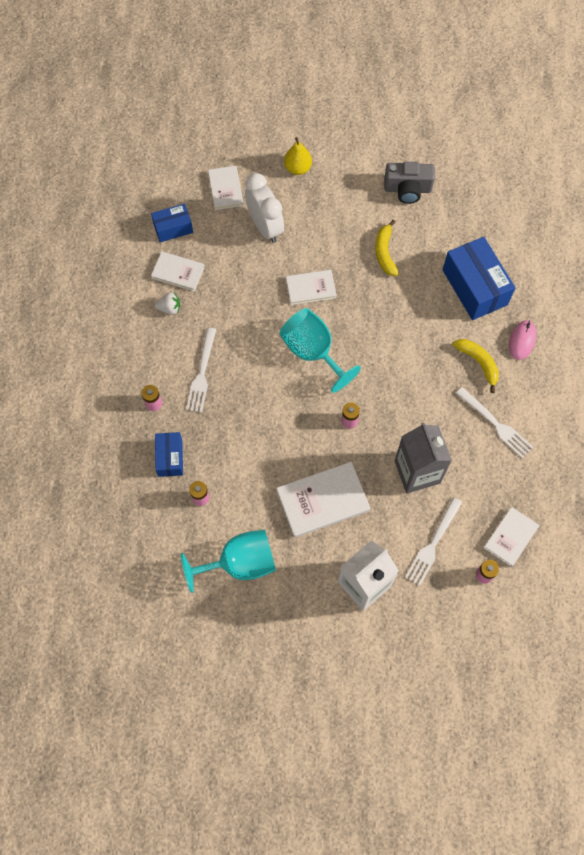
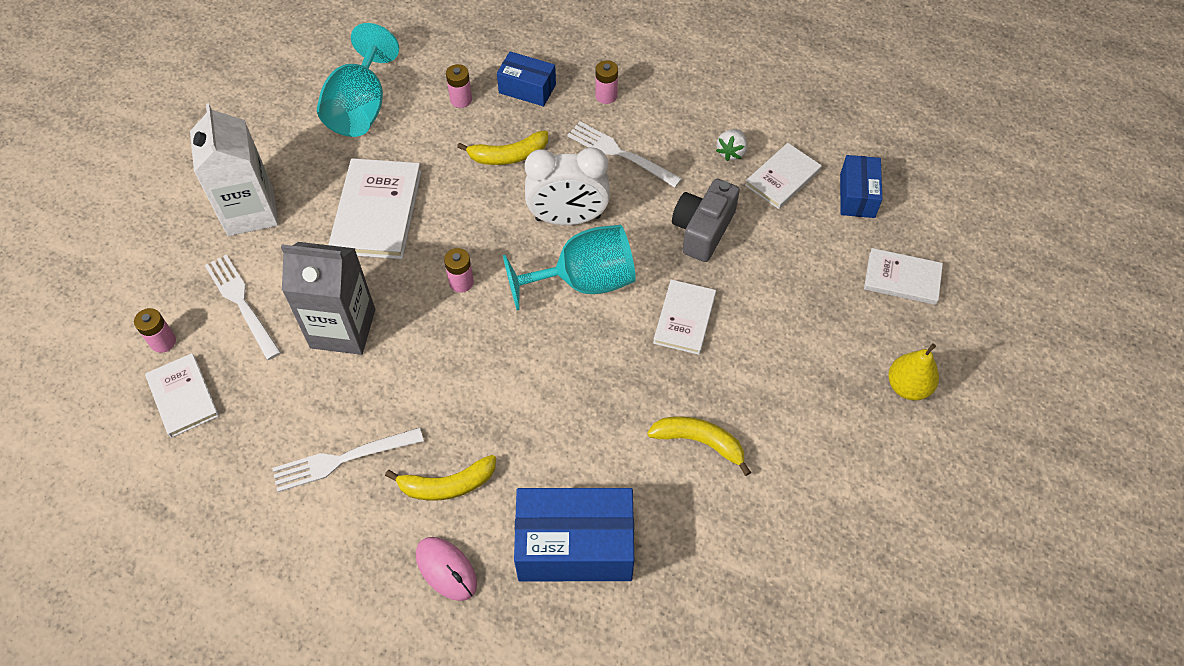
camera: 115 degrees right, 10 degrees down
white clock [245,173,284,243] -> white clock moved to [525,148,610,225]
grey camera [384,162,435,204] -> grey camera moved to [672,179,740,262]
none -> yellow banana [457,131,548,165]

